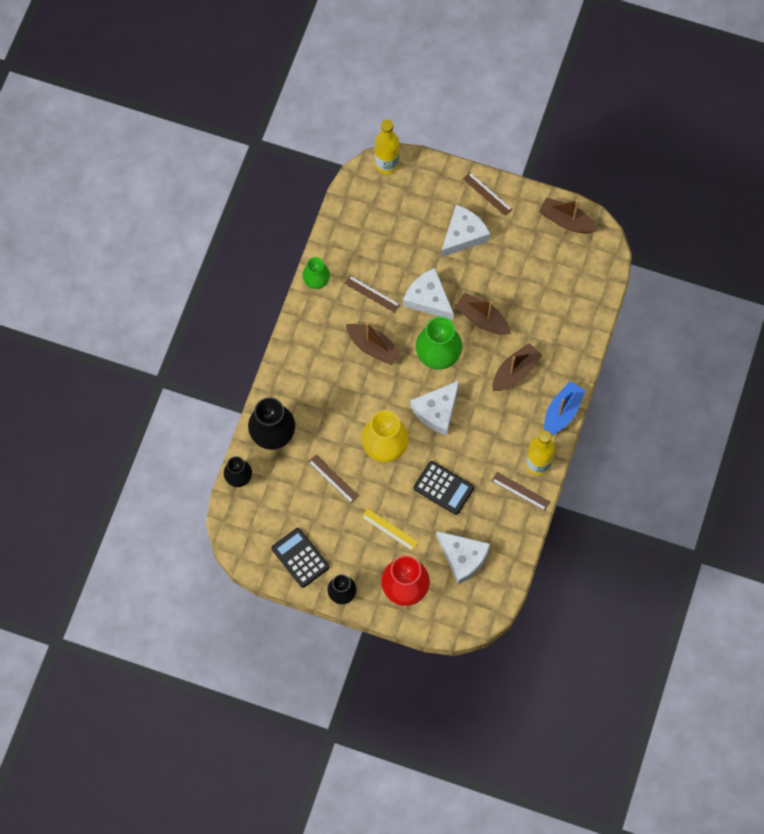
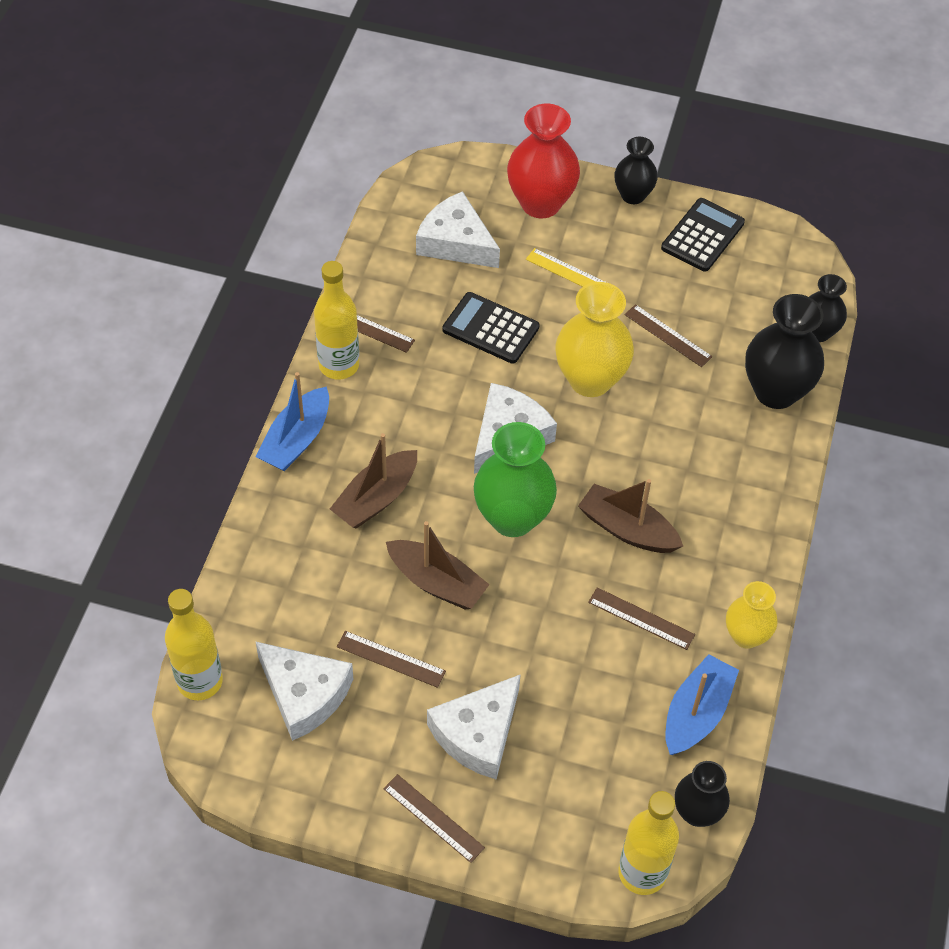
camera: 175 degrees right, 15 degrees down
black calculator [272,528,329,588] -> black calculator turned 105 degrees counterclockwise [661,198,745,272]
green vase [302,257,330,289] -> yellow vase [726,581,778,649]
white cheese [403,268,454,320] -> white cheese moved to [255,641,353,741]
brown boat [539,197,598,234] -> none
none -> yellow bottle [165,589,223,700]
none -> brown ruler [337,631,446,688]
none -> blue boat [665,654,739,755]
none -> black vase [675,761,730,827]

